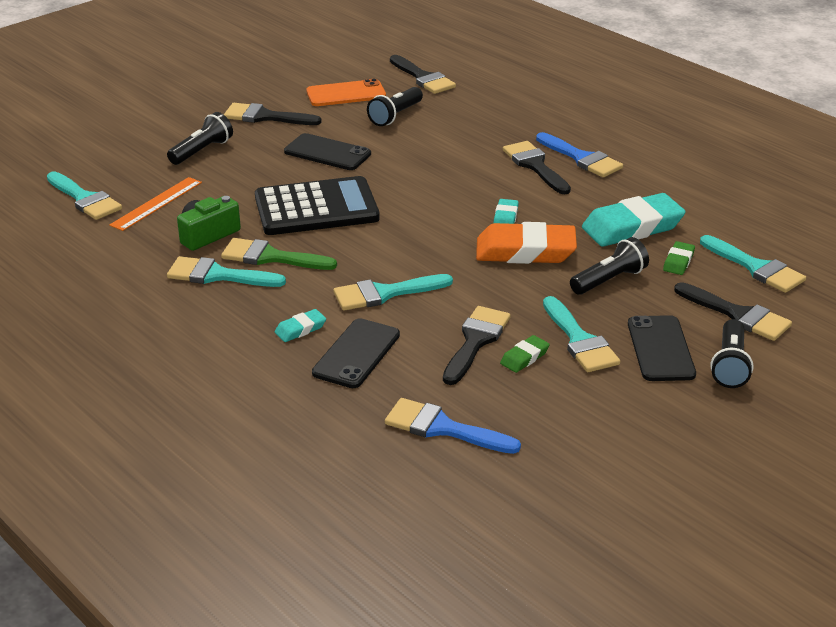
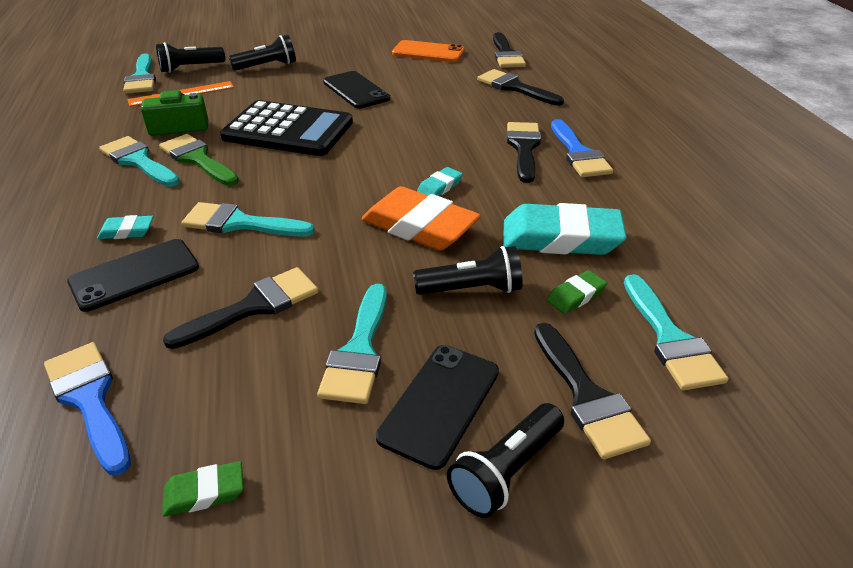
camera: 30 degrees right, 5 degrees up
black brush [224,103,322,125] -> black brush moved to [477,69,564,106]
black flashlight [367,87,423,126] -> black flashlight moved to [156,42,225,73]
green eraser [500,335,549,373] -> green eraser moved to [162,461,243,517]

